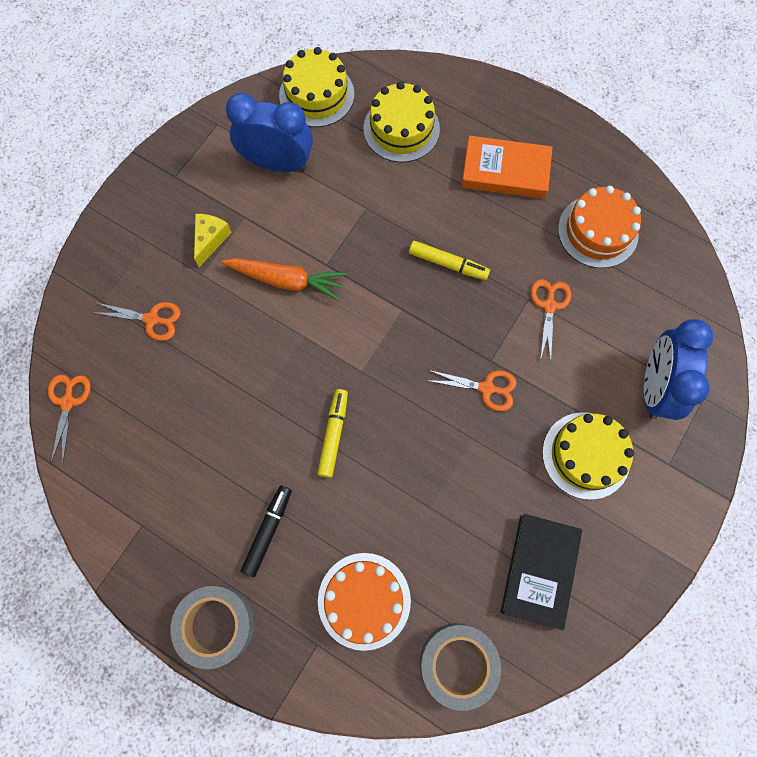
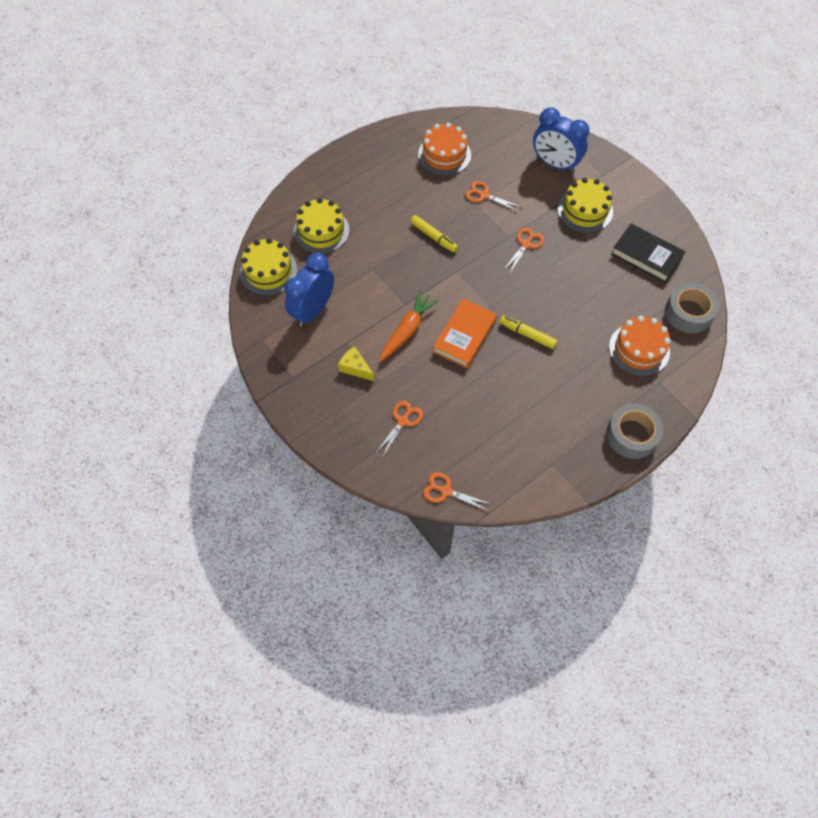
camera: 70 degrees left, 10 degrees down
black marker [241,485,292,577] -> none
yellow marker [409,241,490,280] -> yellow marker turned 90 degrees clockwise [410,215,458,253]
orange book [461,136,553,199] -> orange book moved to [433,299,497,368]

